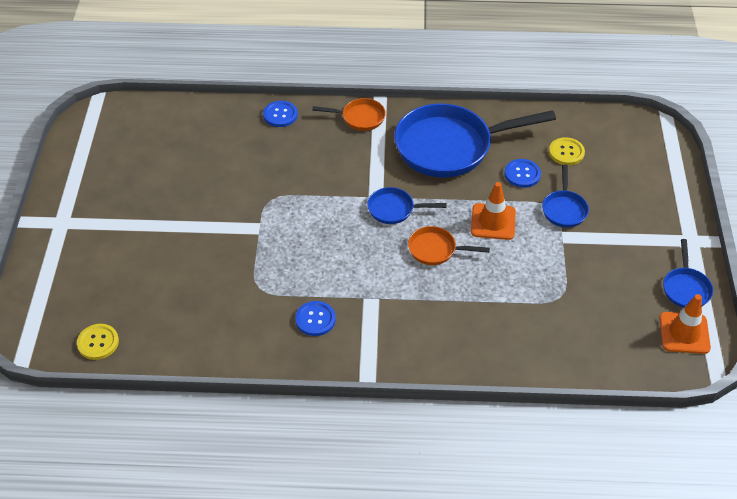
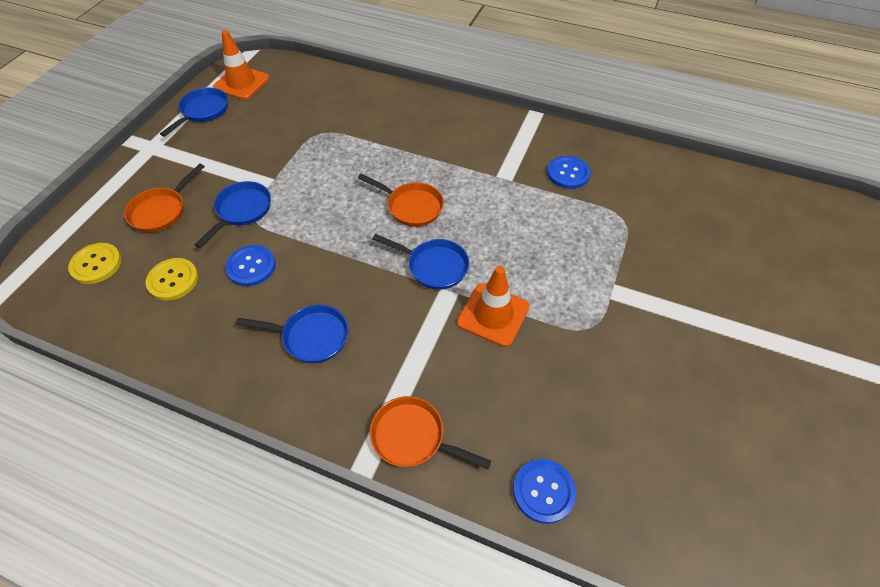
camera: 160 degrees left, 5 degrees up
yellow button [77,324,119,360] -> yellow button moved to [68,243,122,284]
blue pan [394,103,556,178] -> blue pan [236,305,349,363], size x0.46
orange traffic cone [471,182,516,240] -> orange traffic cone moved to [457,266,530,347]
none -> orange pan [124,163,205,232]

